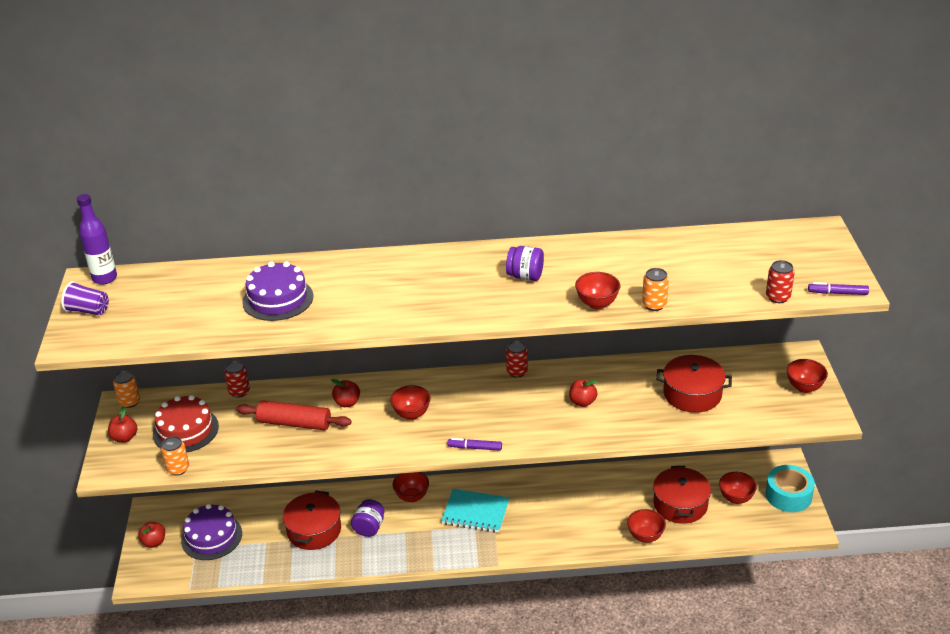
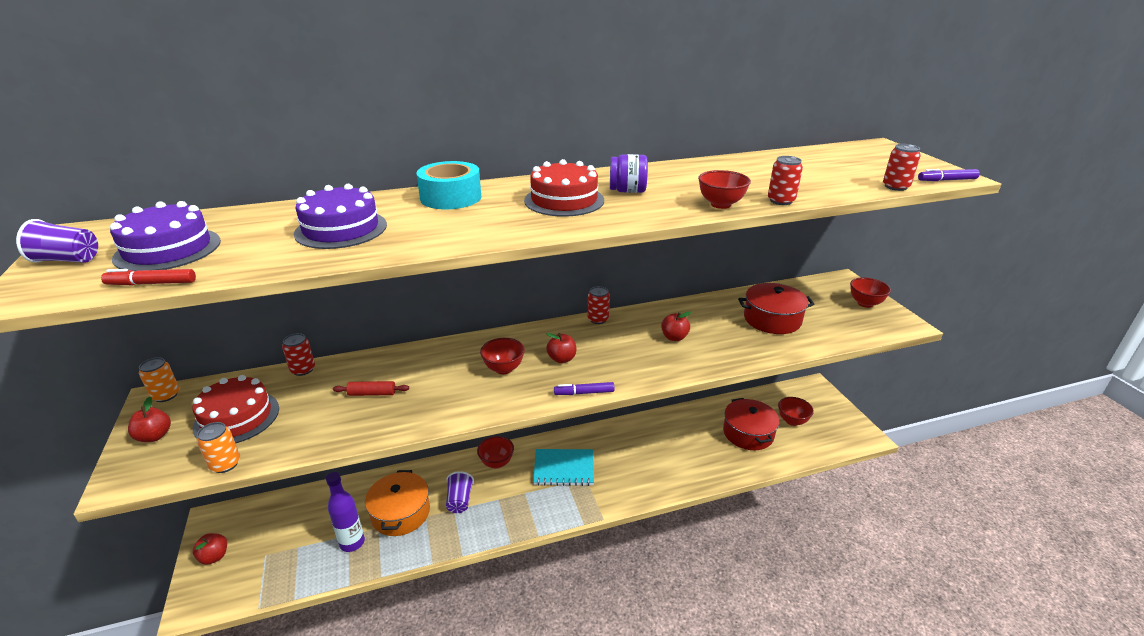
camera: 15 degrees left, 5 degrees down
purple bottle [77,194,117,285] -> purple bottle moved to [326,472,365,552]
purple cake [181,504,242,560] -> purple cake moved to [110,201,221,271]
red rolling pin [236,400,352,430] -> red rolling pin [333,381,409,396], size x0.55
red pot [283,491,341,550] -> orange pot [365,470,430,536]
red apple [331,379,360,407] -> red apple moved to [546,333,576,363]
purple jar [351,499,385,537] -> purple cup [446,471,474,513]
red bowl [627,509,666,543] -> none
orange can [642,268,669,311] -> red can [768,156,803,205]
turquoise tape [765,465,815,512] -> turquoise tape moved to [416,161,481,209]
none -> red marker [101,269,196,285]
none -> red cake [524,159,604,217]

